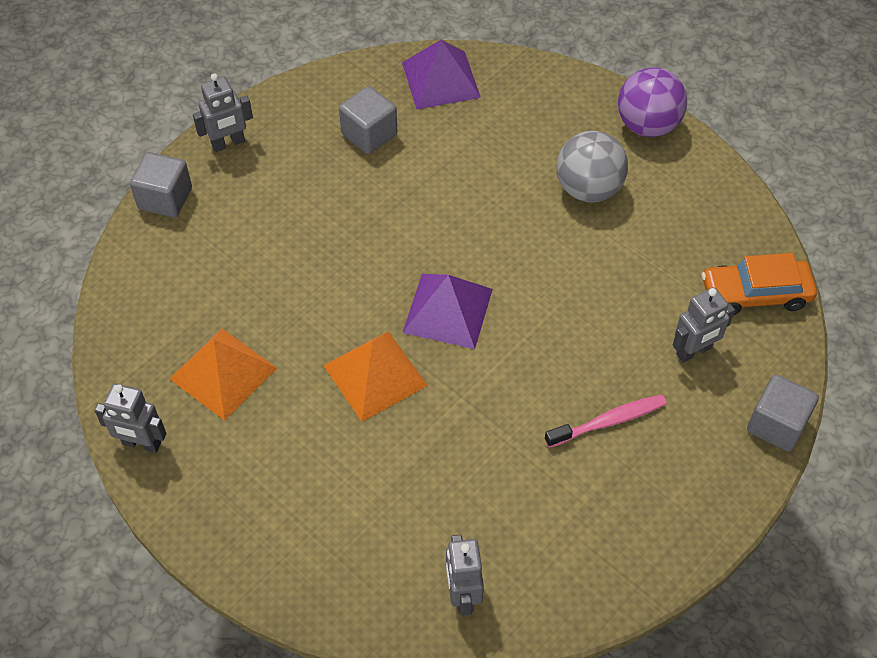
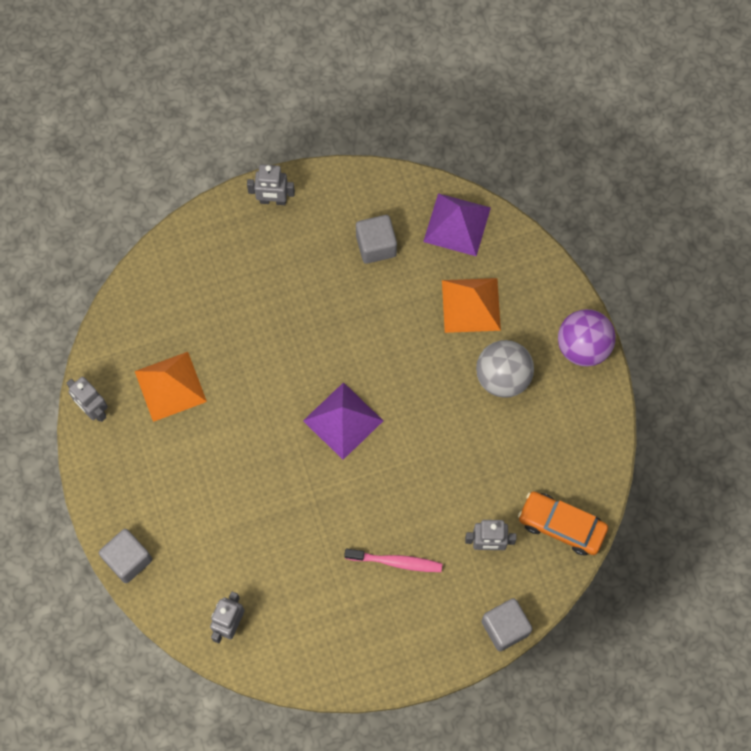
camera: 30 degrees right, 15 degrees up
grey cube [130,152,192,218] -> grey cube moved to [99,529,152,583]
orange pyramid [323,331,428,422] -> orange pyramid moved to [442,278,501,333]

